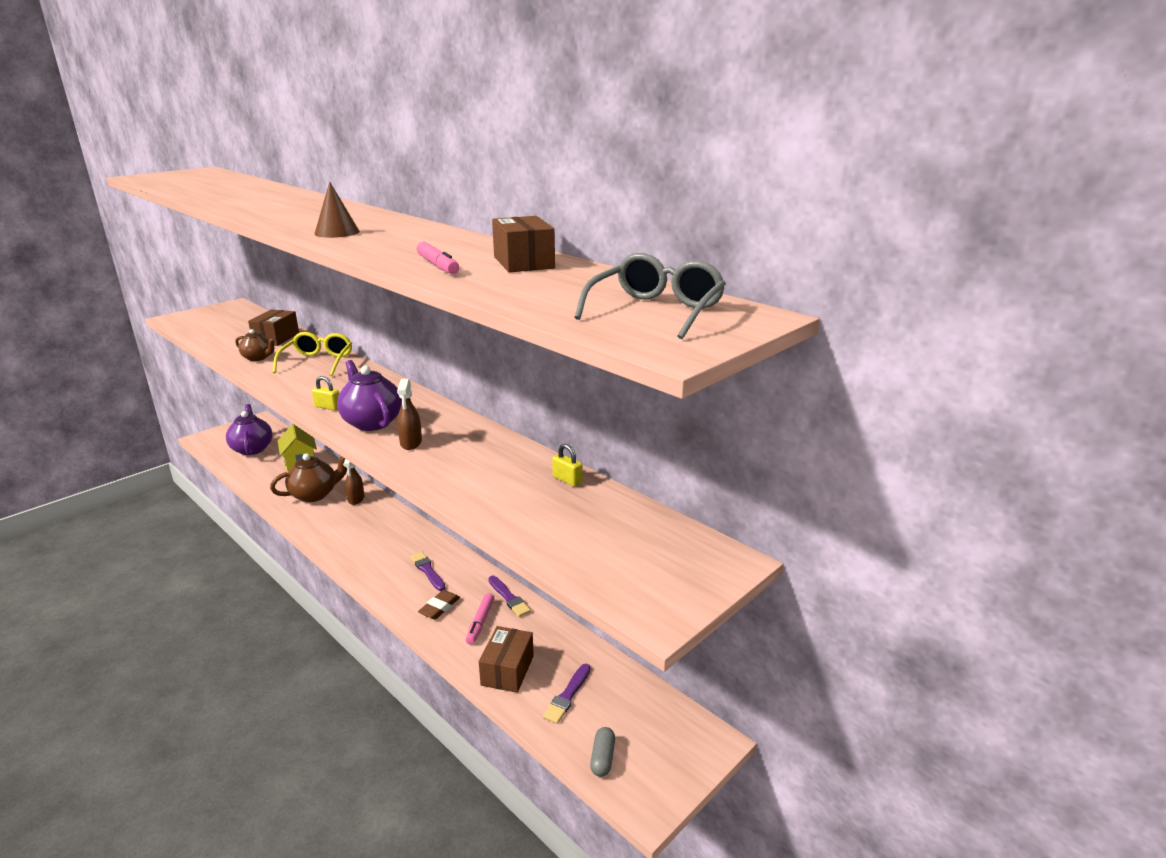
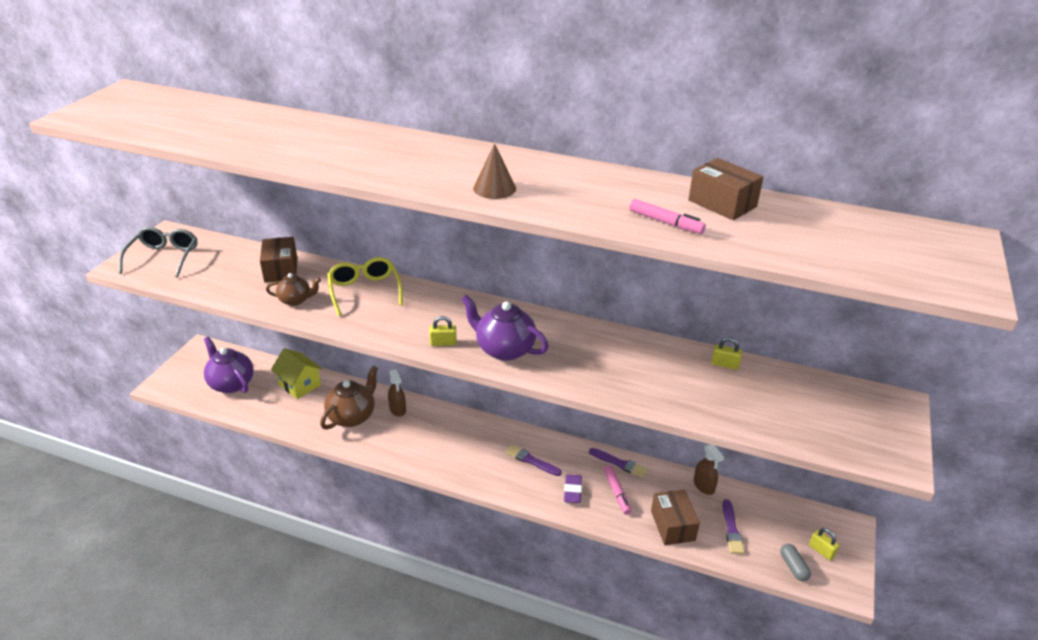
camera: 25 degrees left, 10 degrees up
brown spray bottle [397,379,422,450] -> brown spray bottle moved to [694,444,724,495]
brown eraser [418,590,460,620] -> purple eraser [564,474,582,503]
grey glasses [574,253,726,339] -> grey glasses moved to [119,227,198,278]
none -> yellow padlock [809,528,839,561]

